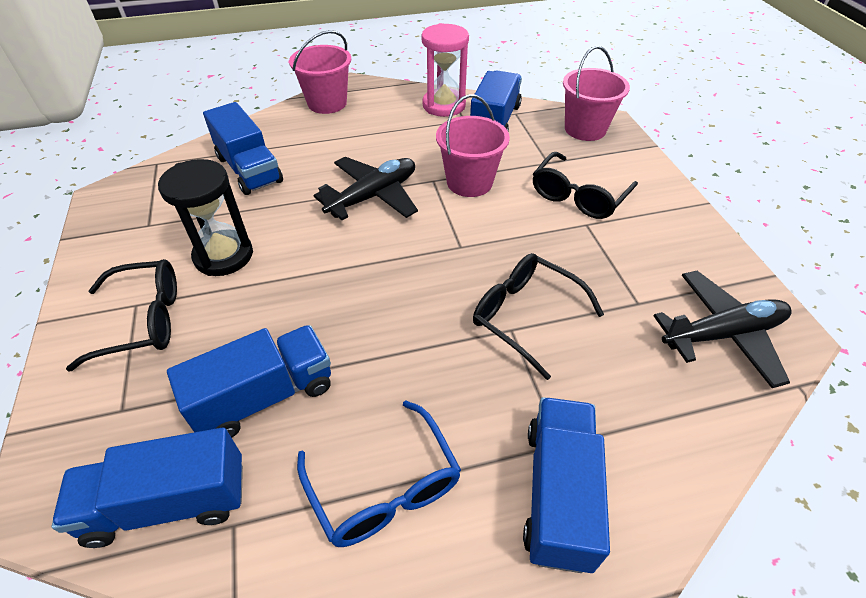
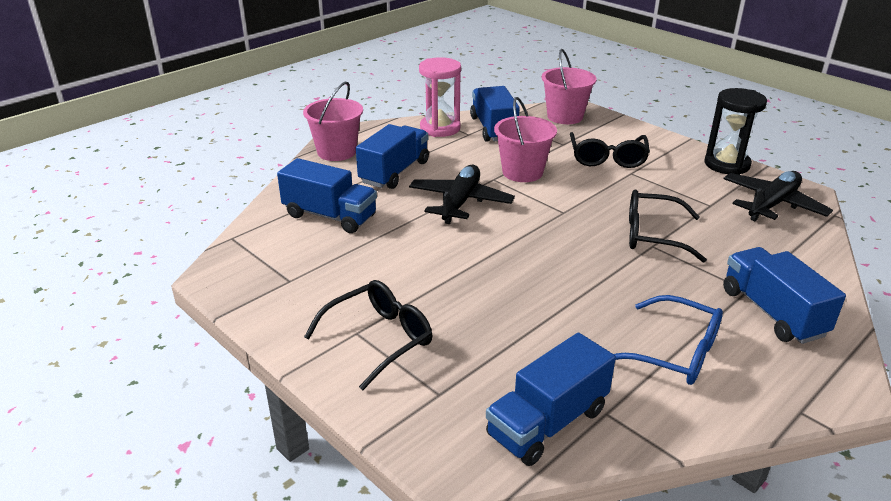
camera: 30 degrees left, 15 degrees down
black hourglass [158,159,253,276] -> black hourglass moved to [704,88,767,175]
blue truck [167,325,331,438] -> blue truck moved to [356,124,429,189]

